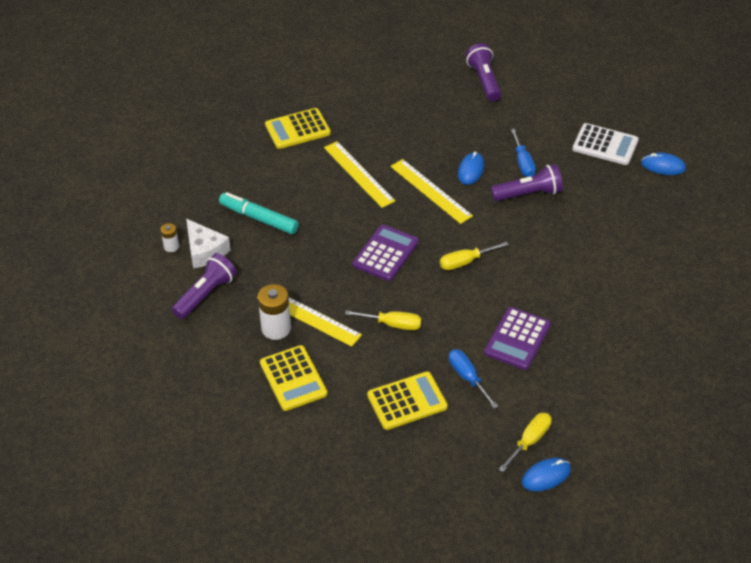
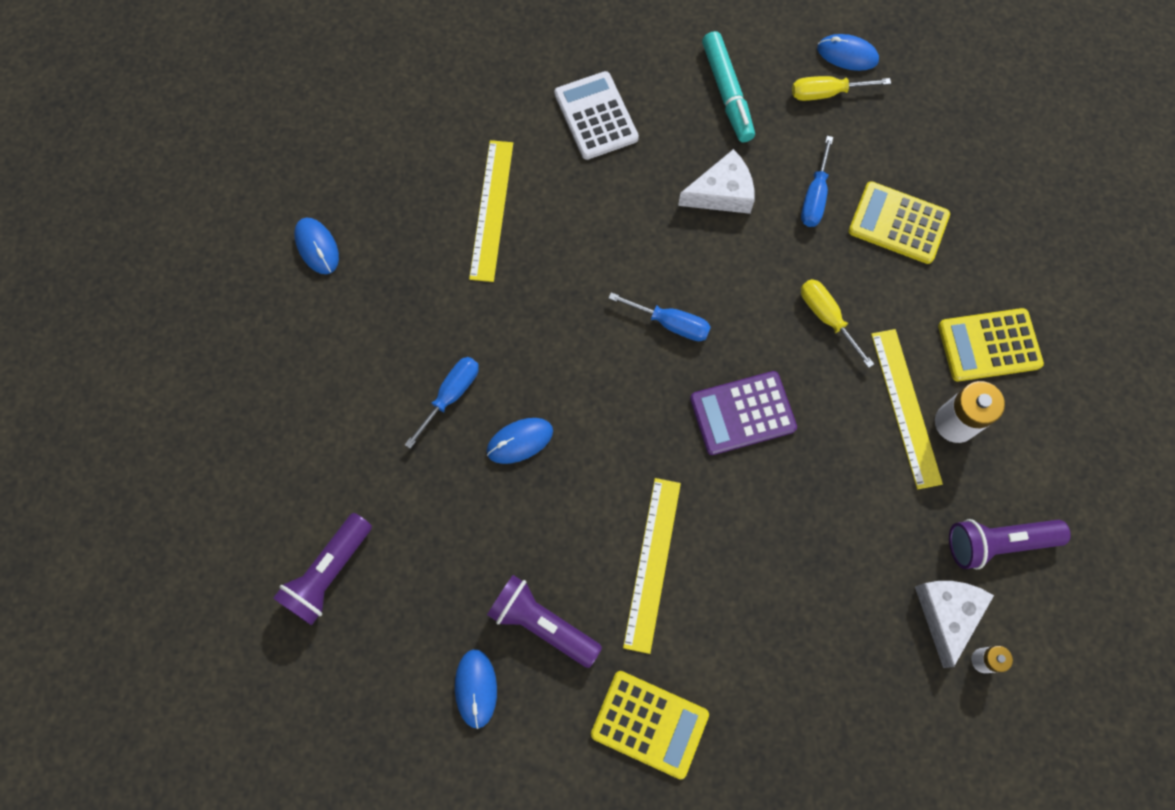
camera: 135 degrees left, 25 degrees up
turquoise marker [219,192,299,234] -> turquoise marker moved to [702,31,755,142]
yellow calculator [260,345,328,411] -> yellow calculator turned 120 degrees counterclockwise [938,308,1044,381]
yellow ruler [390,159,473,224] -> yellow ruler moved to [469,140,513,282]
yellow screwdriver [440,241,509,270] -> blue screwdriver [608,292,711,341]
purple calculator [484,307,551,370] -> white cheese [678,149,755,214]
purple flashlight [491,164,563,201] -> purple flashlight moved to [487,575,602,668]
white calculator [572,123,639,165] -> white calculator moved to [554,71,639,160]
none -> blue mouse [455,649,497,729]

